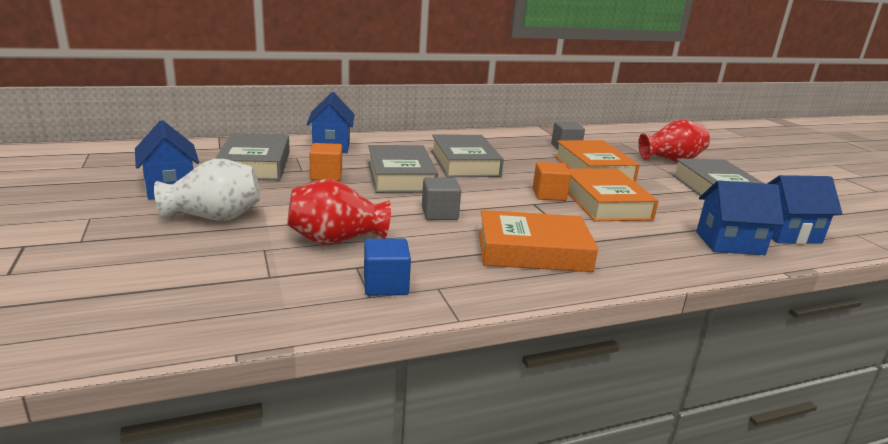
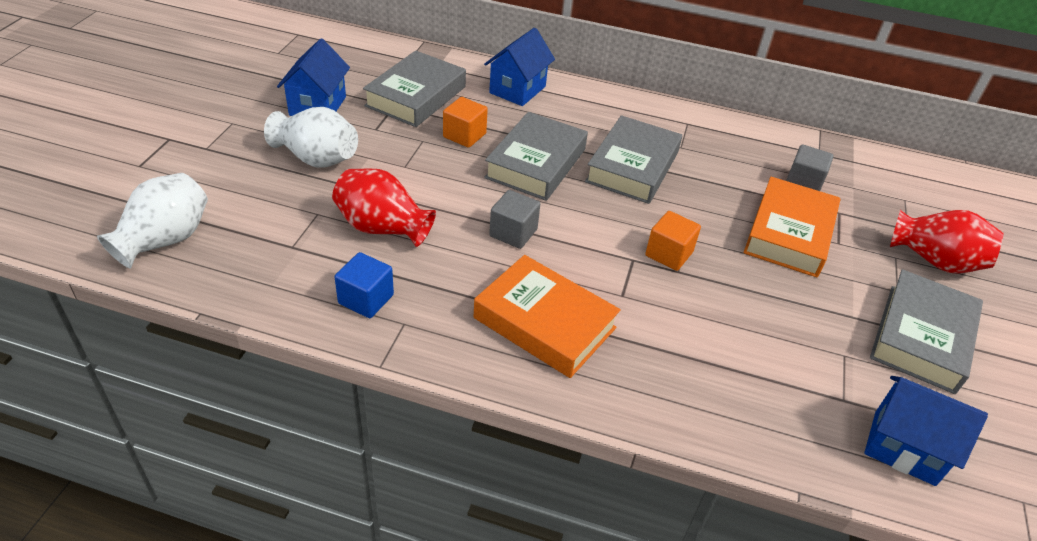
camera: 35 degrees right, 20 degrees up
orange book [568,168,658,221] -> none
blue house [696,180,784,255] -> none
none -> white vase [97,173,208,269]

